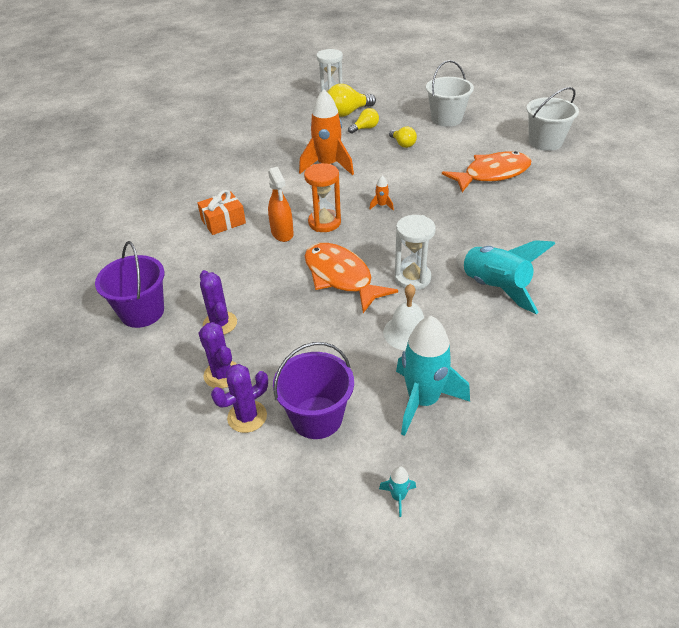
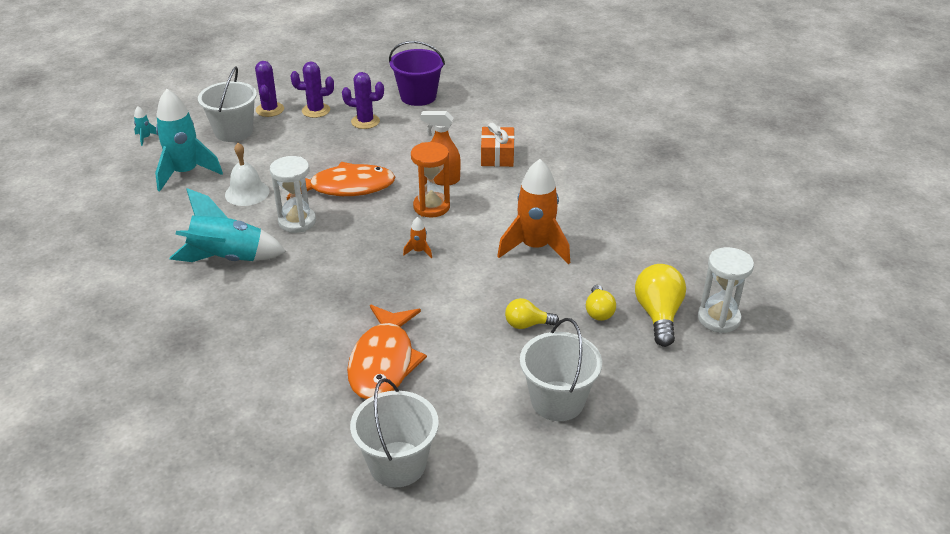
camera: 120 degrees right, 5 degrees down
purple bucket [273,342,354,439] -> white bucket [198,67,257,142]

